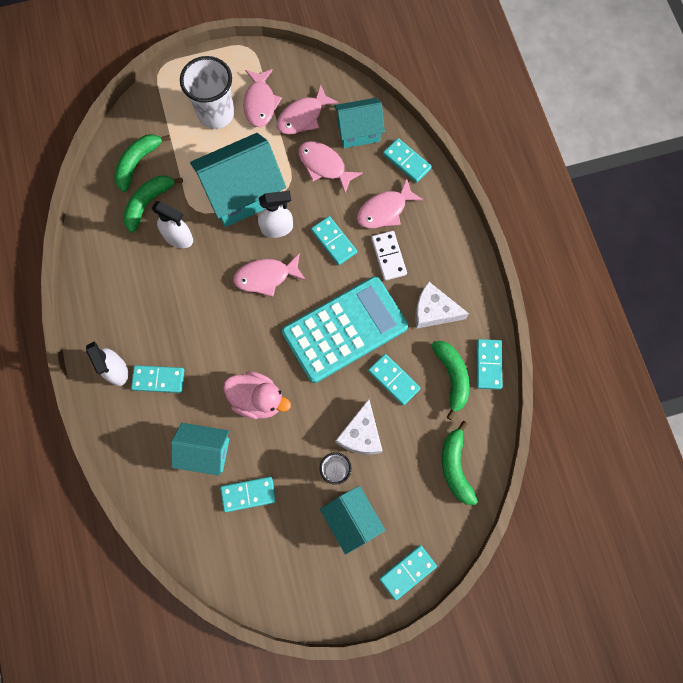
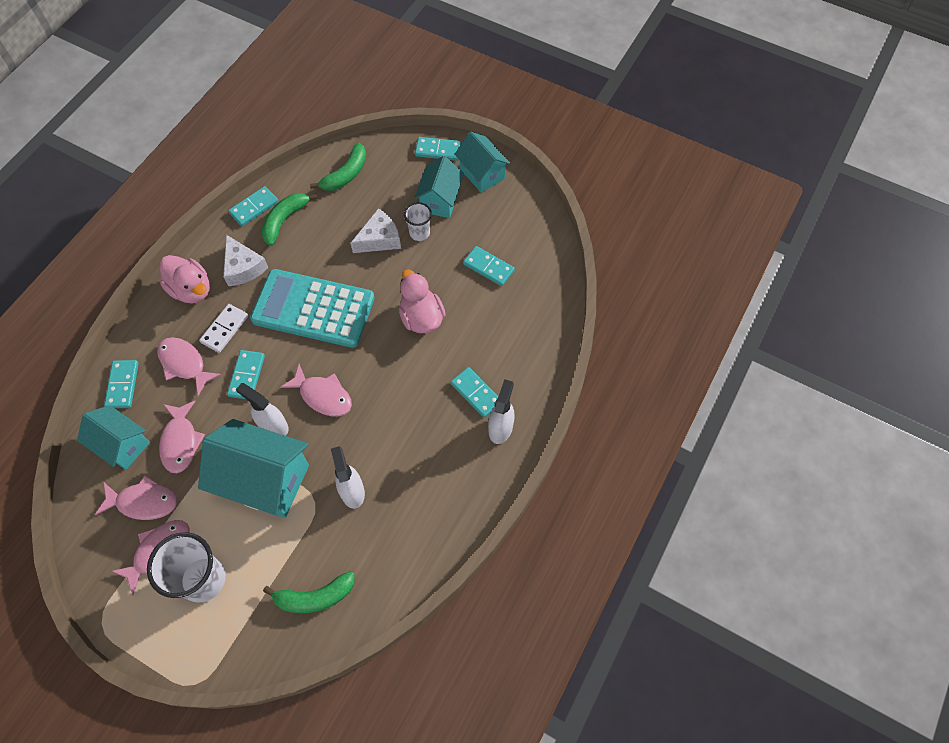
camera: 135 degrees left, 10 degrees down
green banana [123,176,183,233] -> none
turquoise house [171,423,229,476] -> turquoise house moved to [455,132,511,193]
pink fish [357,179,424,229] -> pink fish turned 150 degrees counterclockwise [157,337,222,396]
turquoise domino [368,354,420,405] -> none
none -> pink duck [160,255,210,303]

